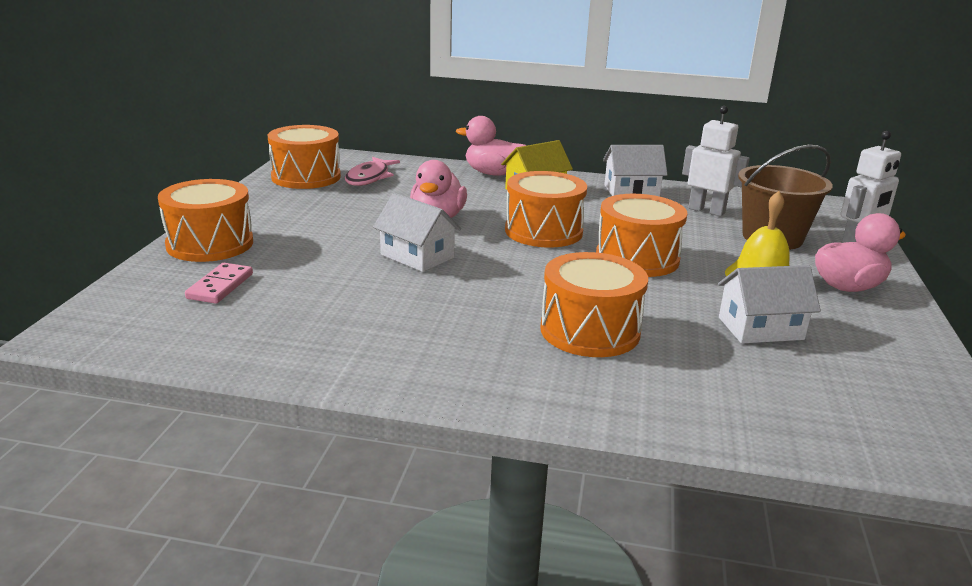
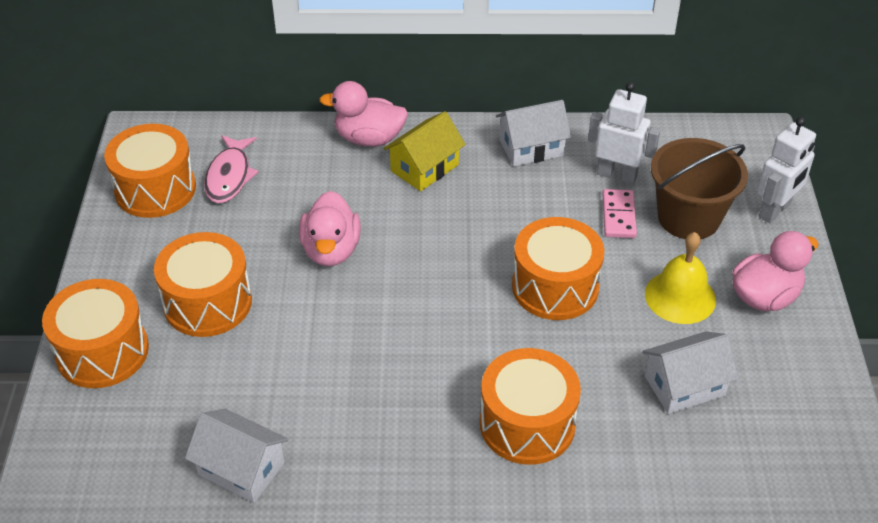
camera: 10 degrees left, 20 degrees up
pink domino [185,263,253,304] -> pink domino moved to [603,189,637,238]
white house [373,193,461,272] -> white house moved to [185,409,288,503]
orange drum [505,171,587,247] -> orange drum moved to [154,232,252,337]

